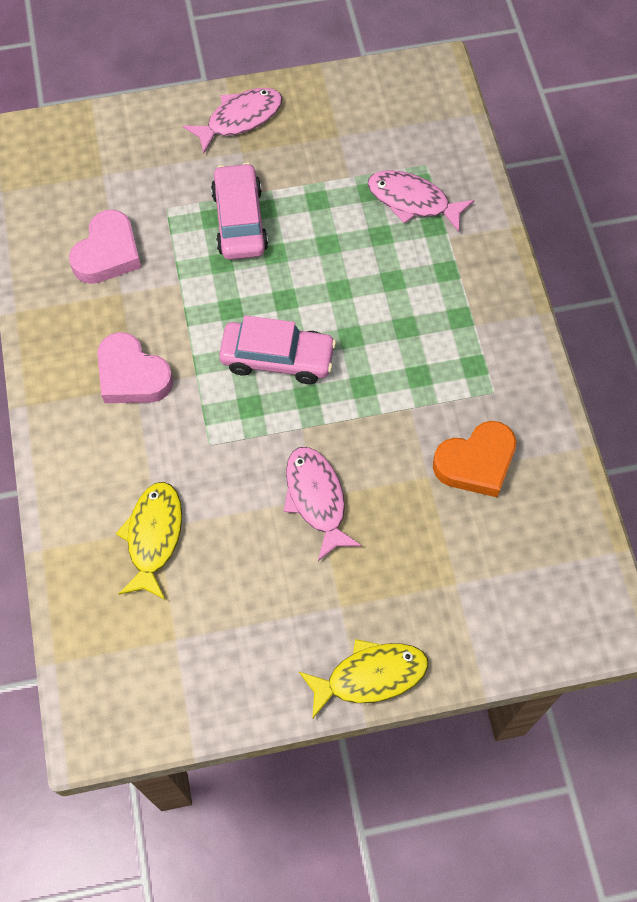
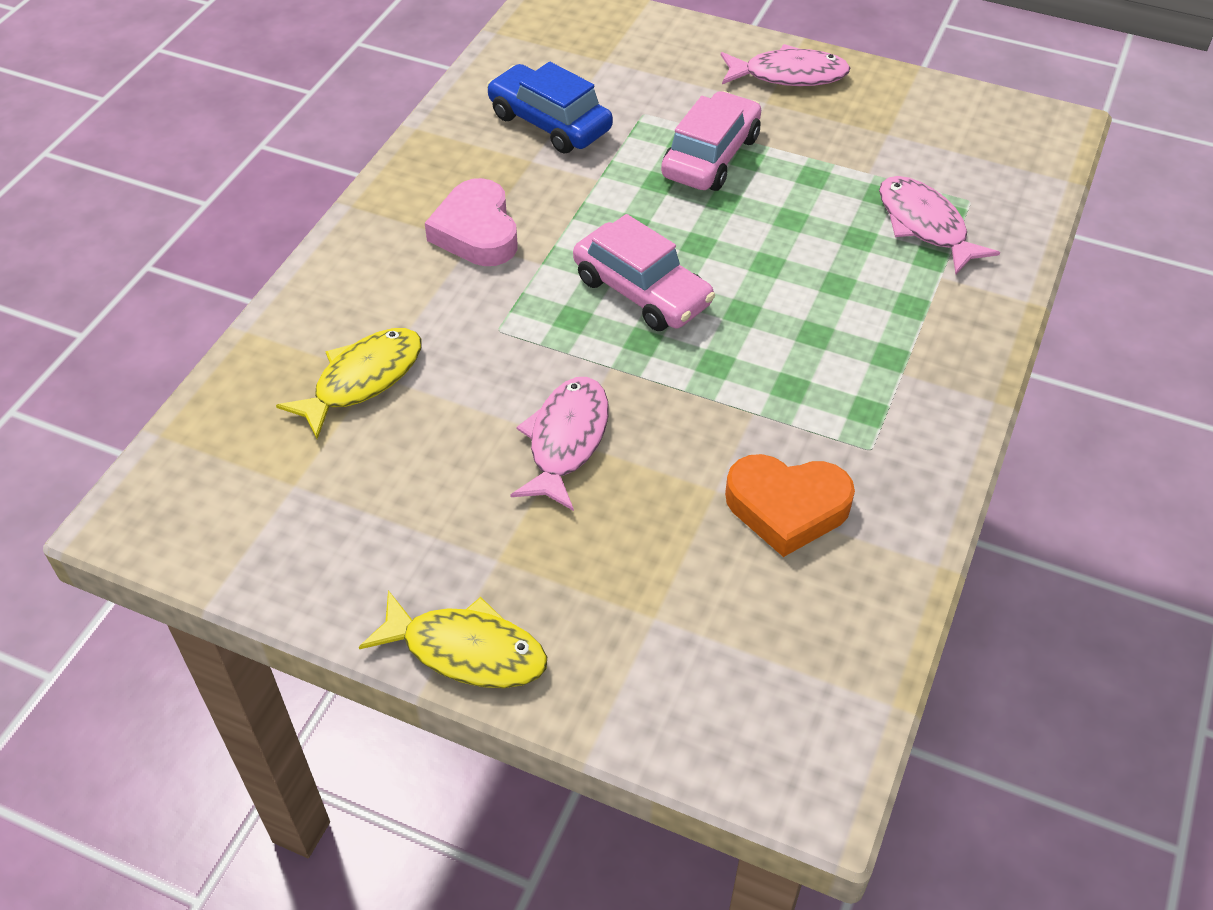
camera: 35 degrees right, 15 degrees down
pink heart [69,209,141,284] -> blue car [487,62,613,154]

